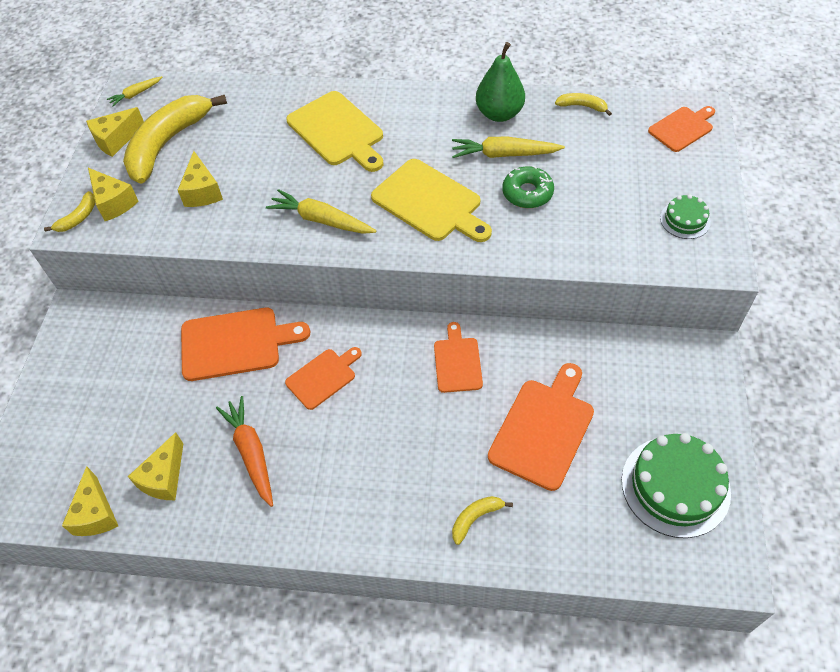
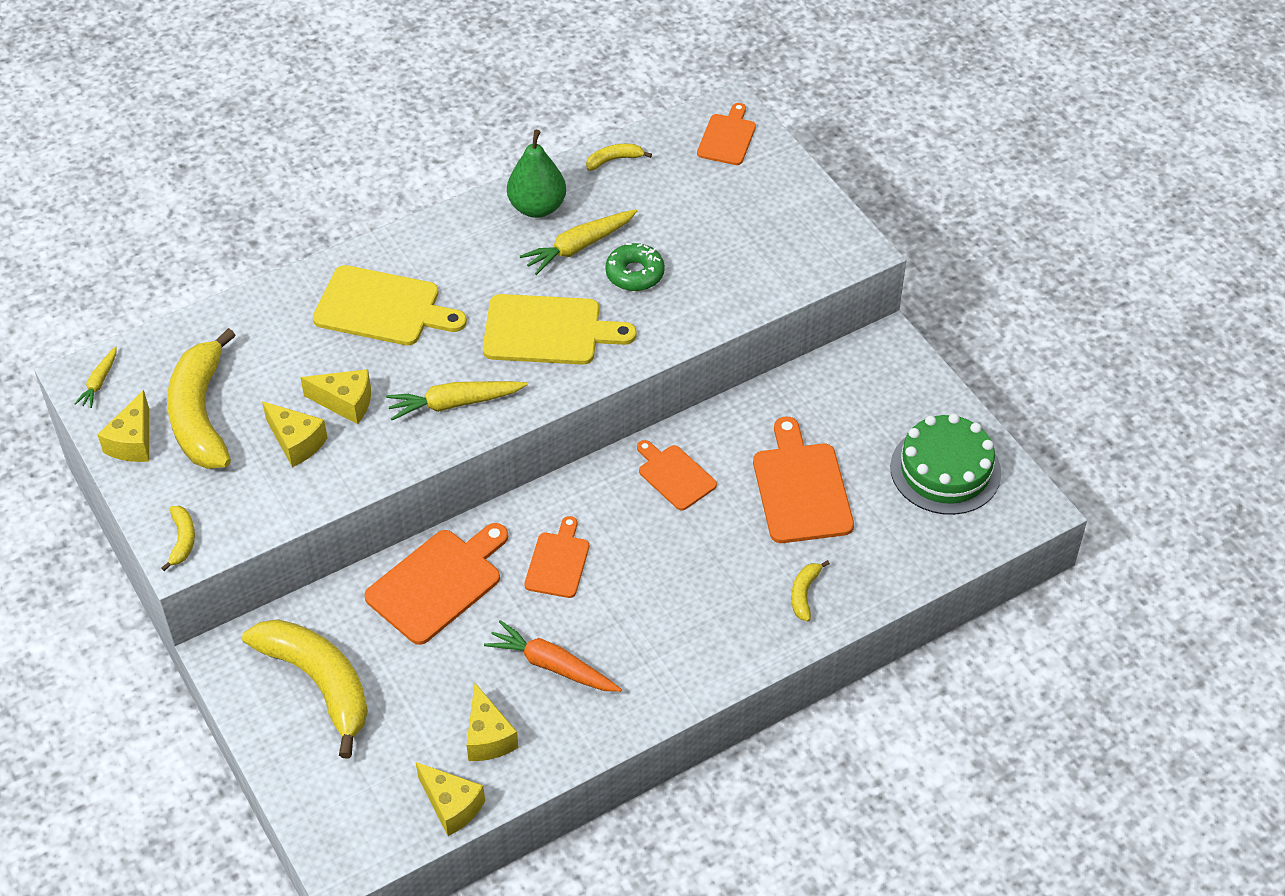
camera: 40 degrees left, 5 degrees down
yellow cheese [88,168,139,221] -> yellow cheese moved to [300,369,371,424]
green cake [660,194,711,239] -> none
none -> yellow banana [242,619,368,758]

